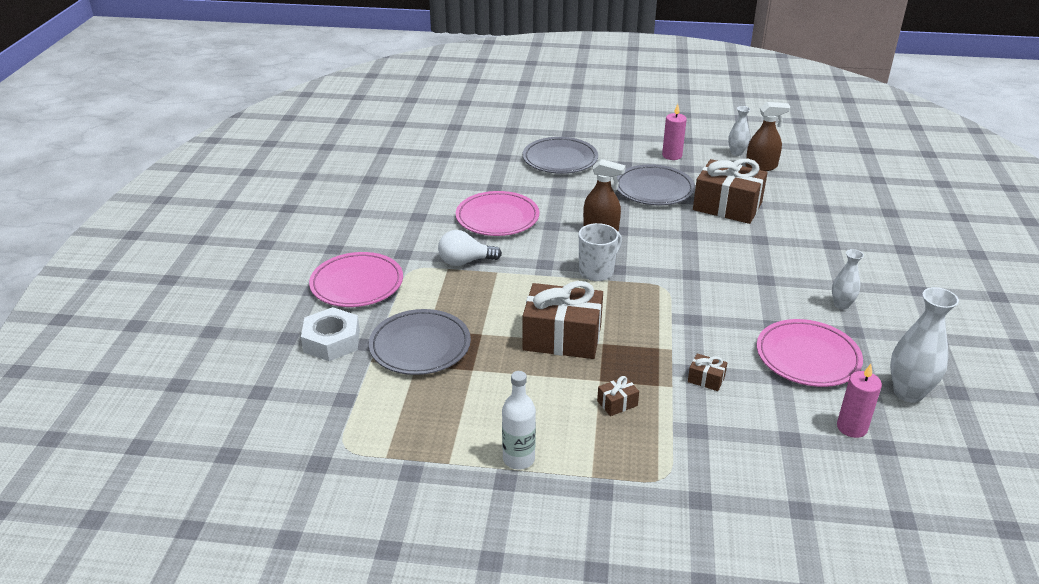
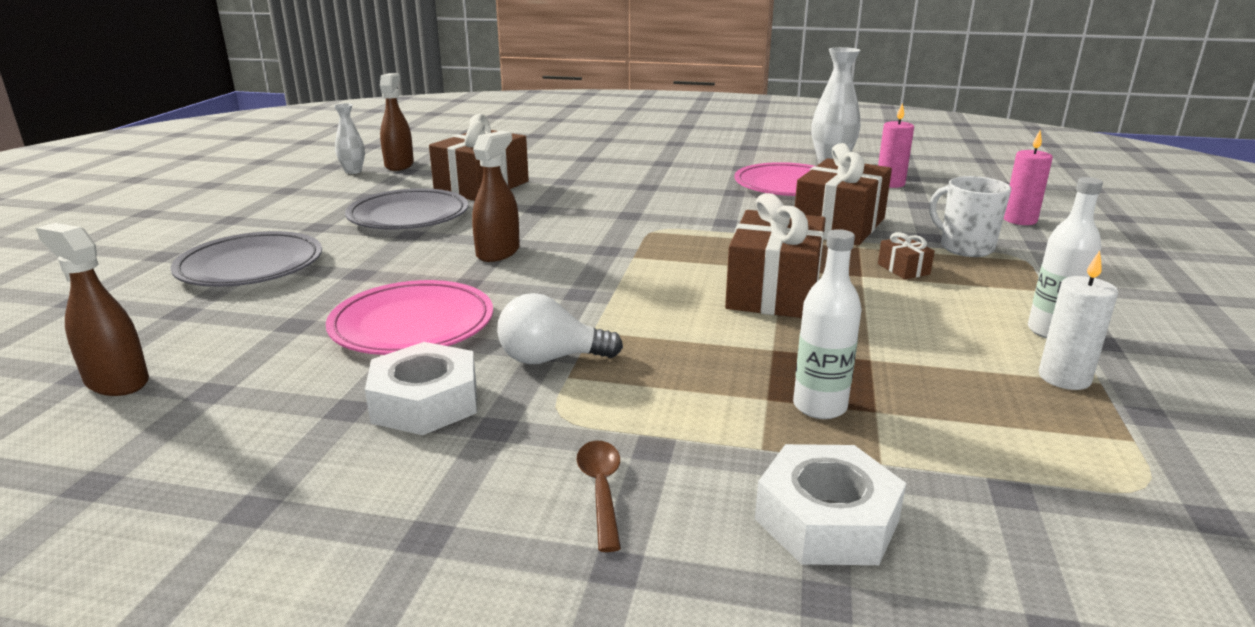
camera: 85 degrees left, 10 degrees down
pink plate [309,252,403,307] -> brown spoon [577,441,621,552]
grey plate [369,309,471,375] -> white bottle [793,229,862,419]
white light bulb [438,230,502,266] -> white light bulb turned 90 degrees clockwise [497,293,623,364]
white mug [579,223,622,281] -> white mug moved to [929,176,1011,257]
pink candle [662,104,687,160] -> pink candle moved to [1004,130,1053,225]
brown gift [688,354,727,391] -> brown gift [795,143,892,245], size x2.39
white vase [832,249,864,310] -> none
none -> brown spray bottle [36,223,149,396]
none -> white nut [365,342,477,435]
none -> white candle [1038,250,1118,390]

